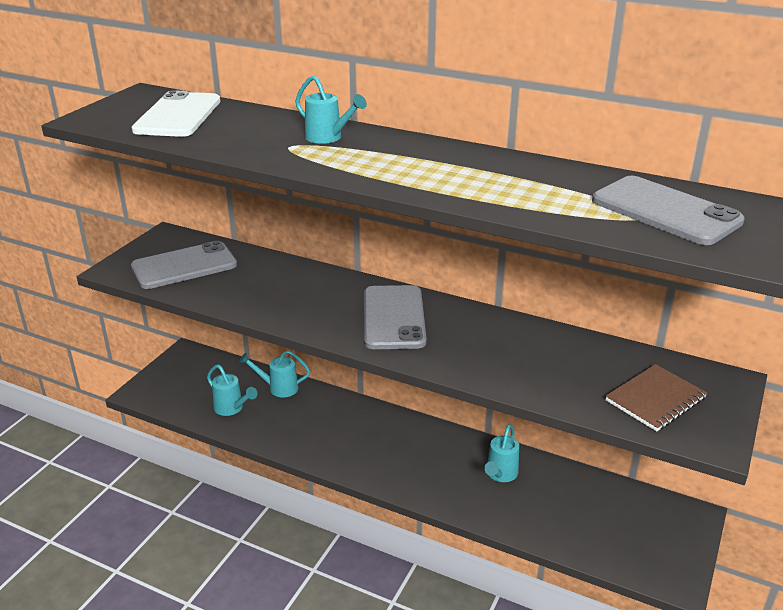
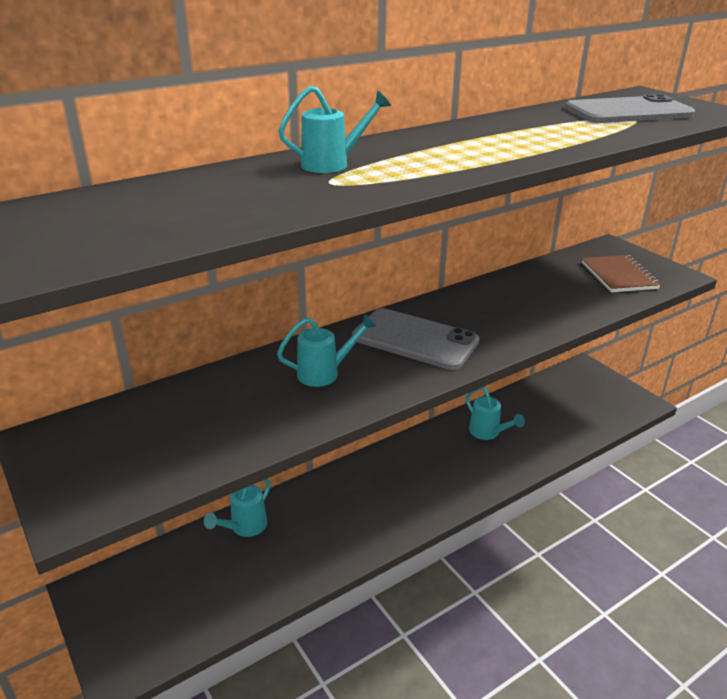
camera: 60 degrees left, 0 degrees up
grey phone [131,241,237,289] -> none
white phone [132,90,221,137] -> none
turquoise watering can [207,364,257,416] -> turquoise watering can moved to [277,314,376,387]

